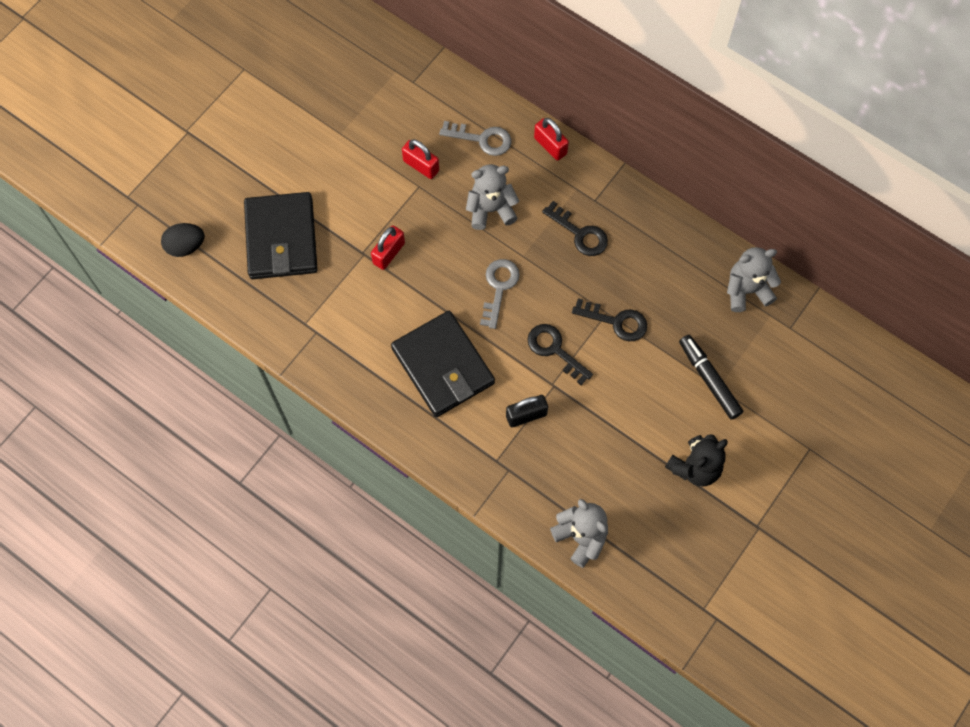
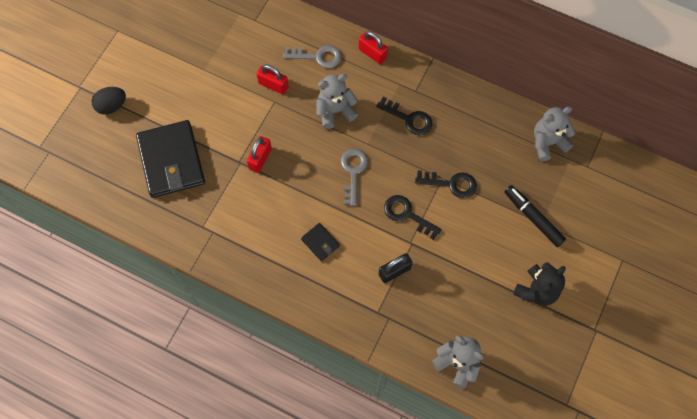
camera: 10 degrees left, 0 degrees up
black egg [161,223,205,257] -> black egg moved to [92,87,126,115]
black wallet [391,311,495,417] -> black wallet [301,223,340,261], size x0.44

